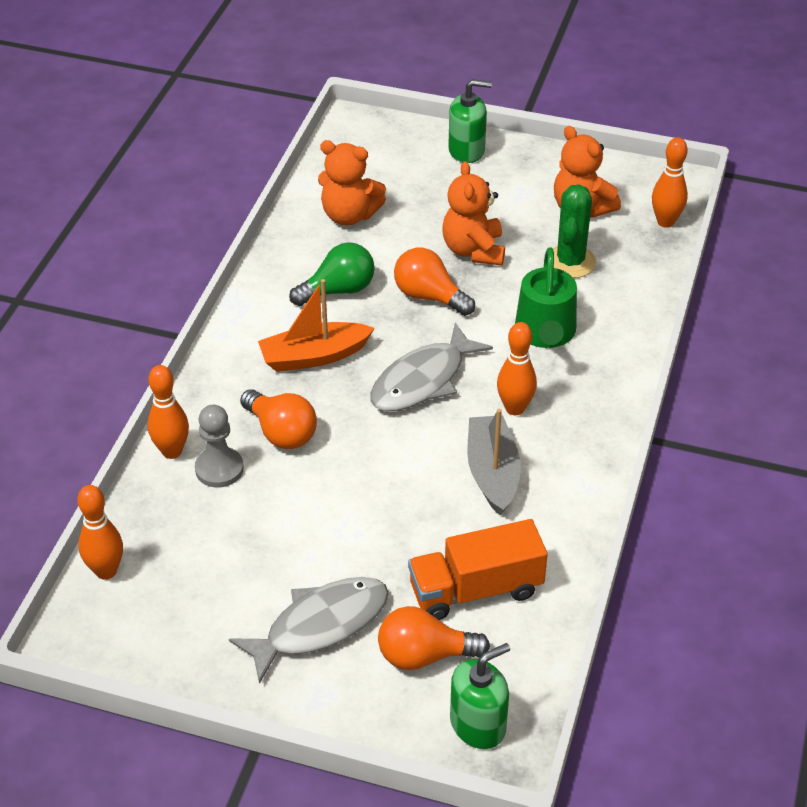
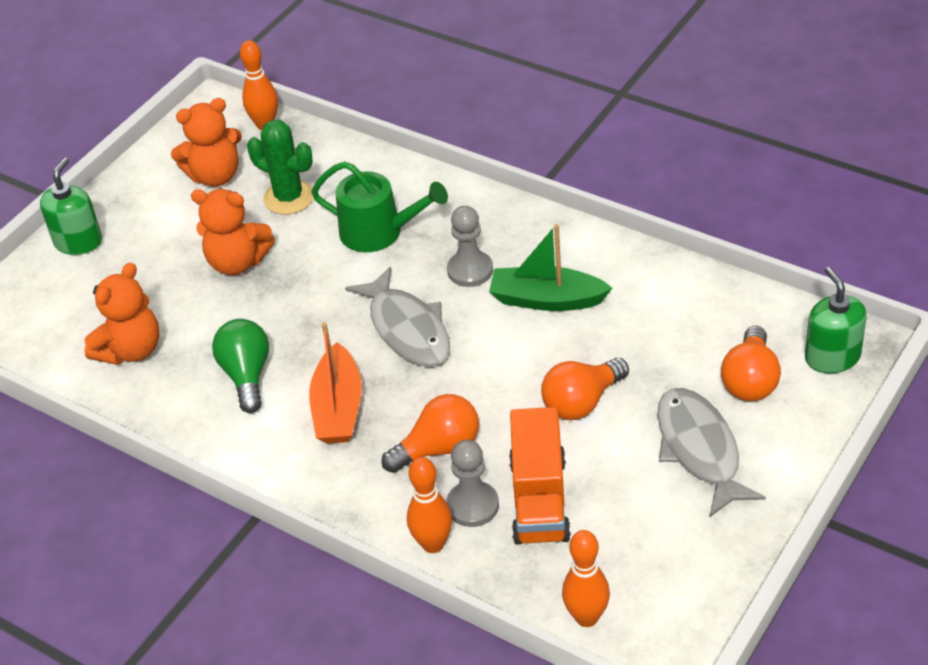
camera: 70 degrees left, 0 degrees up
orange light bulb [394,248,475,316] -> orange light bulb moved to [541,358,629,420]
orange truck [408,519,548,620] -> orange truck moved to [509,407,571,545]
grey boat [467,409,521,516] -> green boat [489,224,612,311]
orange bowling pin [497,322,537,415] -> grey pawn [447,206,493,287]

